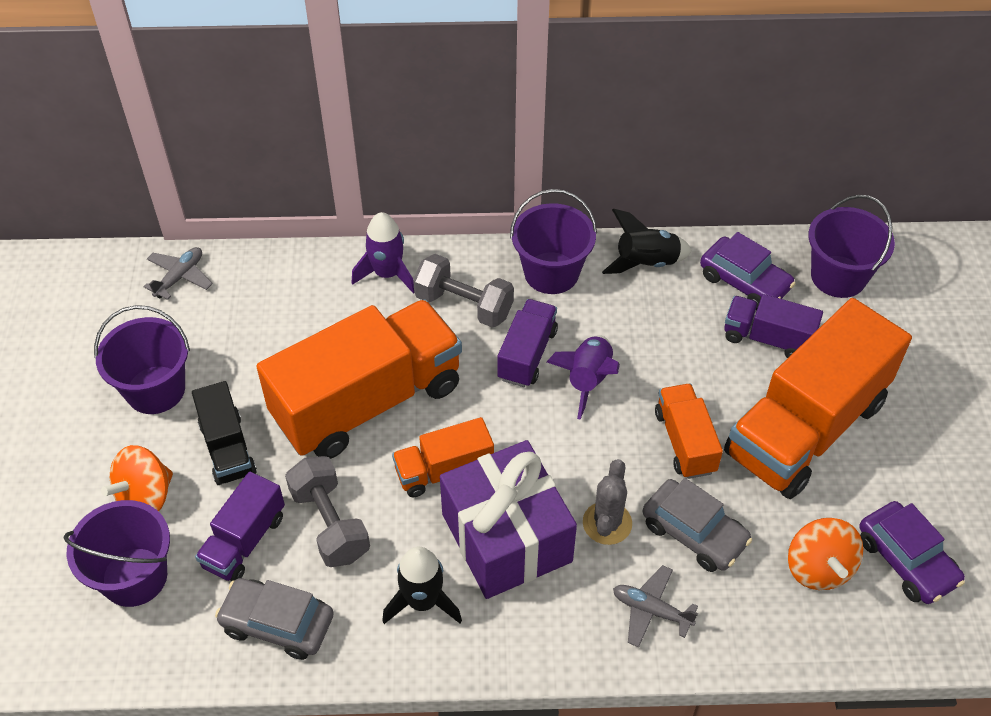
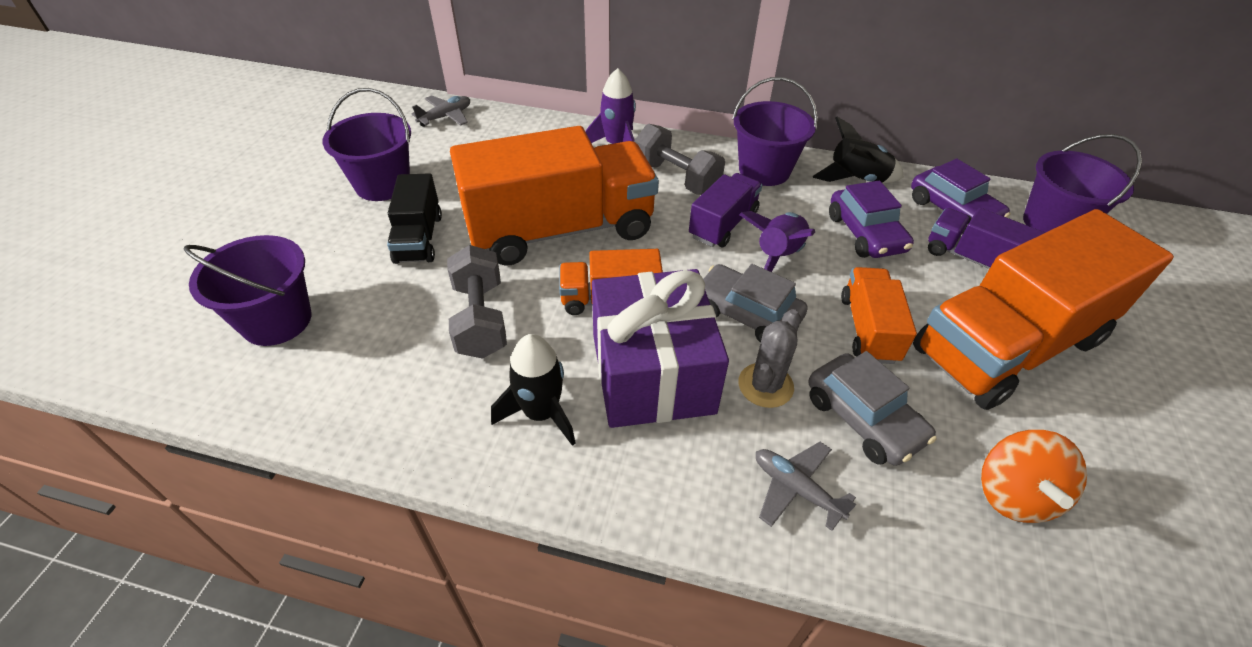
camera: 15 degrees right, 5 degrees down
orange spinning top [101,445,173,512] -> none
purple truck [195,472,285,581] -> none
grey car [215,578,334,660] -> grey car moved to [703,264,807,343]
purple car [860,501,965,604] -> purple car moved to [829,181,914,258]

